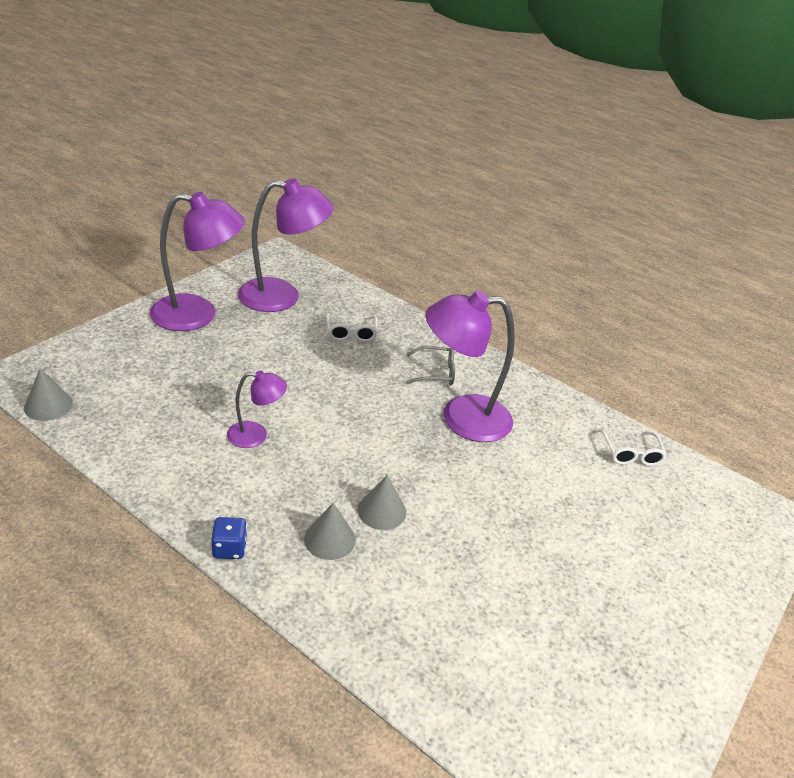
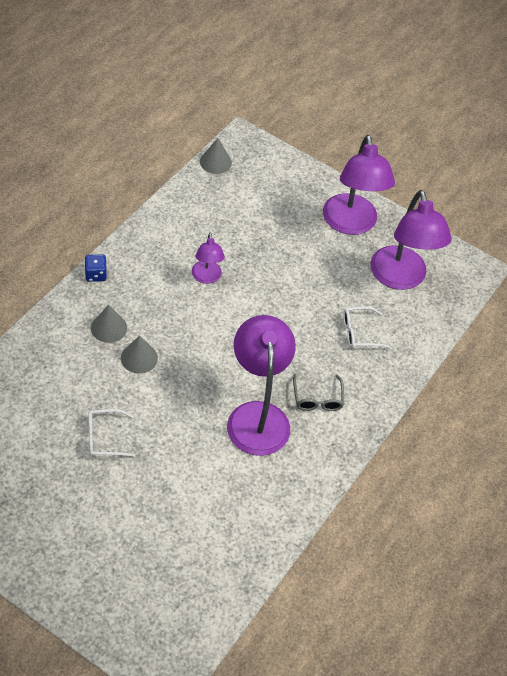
camera: 85 degrees right, 15 degrees up
white glasses [599,429,667,466] -> white glasses moved to [88,409,136,457]

